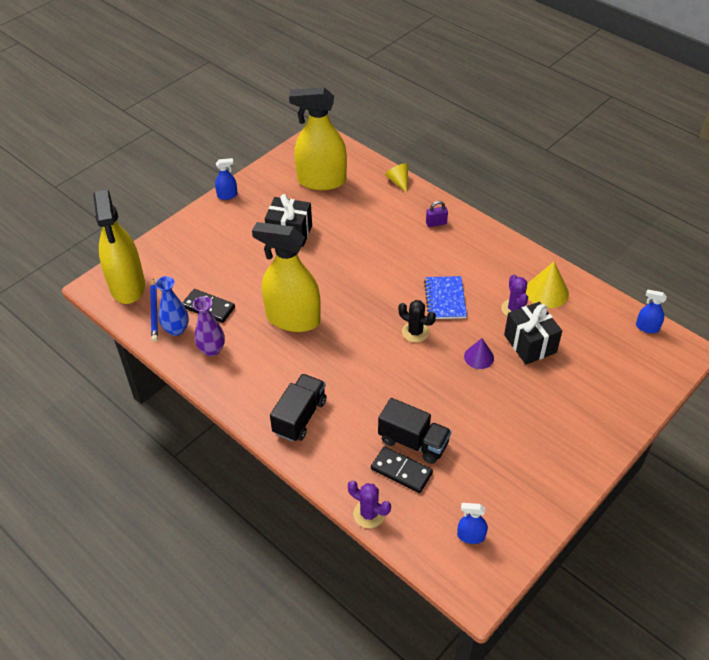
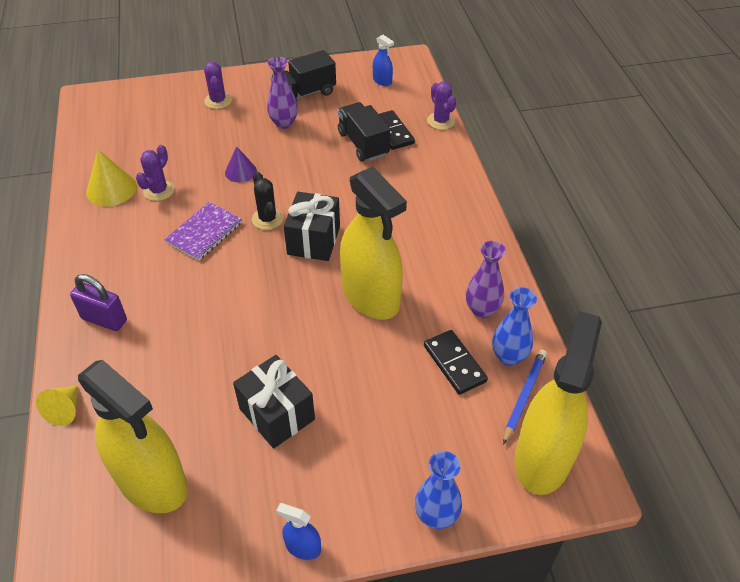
camera: 145 degrees left, 0 degrees up
black truck [270,374,327,442] -> black truck moved to [270,50,336,102]
blue notebook [424,276,467,319] -> purple notebook [164,202,242,261]
purple padlock [426,201,448,227] -> purple padlock [70,274,127,331], size x1.55
black gift [504,302,562,364] -> black gift moved to [284,192,340,261]
blue spray bottle [636,289,667,333] -> none
none -> purple cactus [204,62,232,109]
none -> purple vase [267,57,298,129]
none -> blue vase [415,451,462,529]

